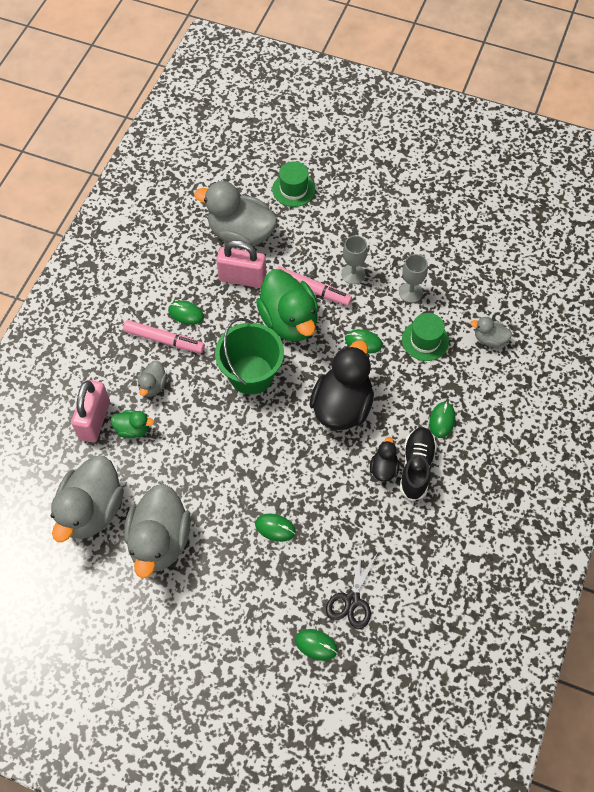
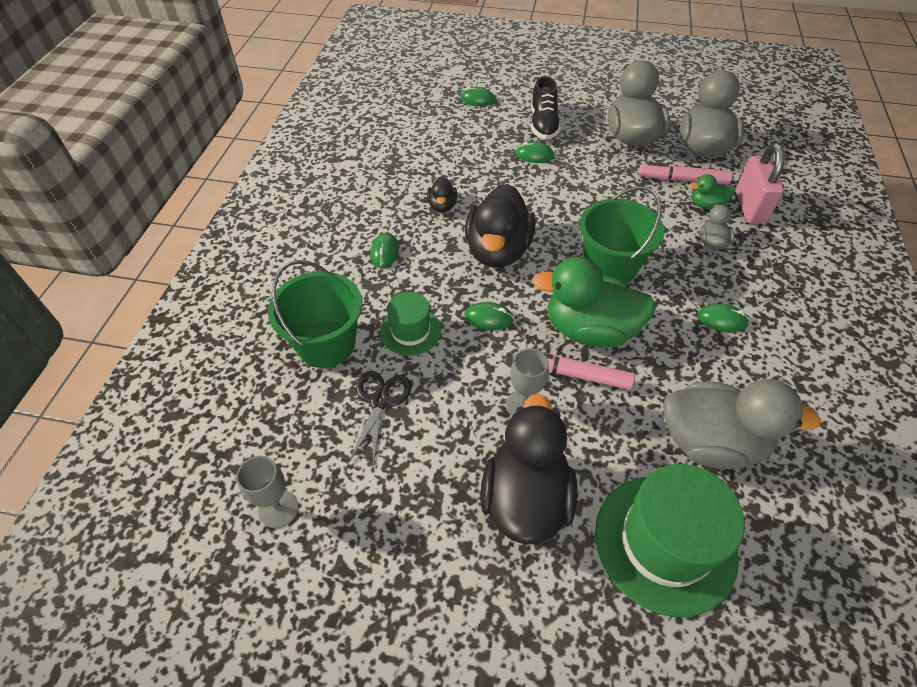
camera: 170 degrees right, 10 degrees down
pink marker [123,320,205,353] -> pink marker moved to [639,162,732,185]
pink padlock [216,240,266,288] -> none
green duck [256,269,318,342] -> green duck turned 45 degrees counterclockwise [532,257,656,348]
green hat [272,161,315,207] -> green hat [595,464,745,617], size x1.81
black scissors [326,549,379,629] -> black scissors moved to [349,371,412,467]
grey goblet [399,254,428,303] -> grey goblet moved to [236,456,298,528]
black shoe [400,427,437,501] -> black shoe moved to [531,76,561,140]
grey duck [470,317,512,348] -> green bucket [268,260,362,368]
none -> black duck [480,394,578,545]

